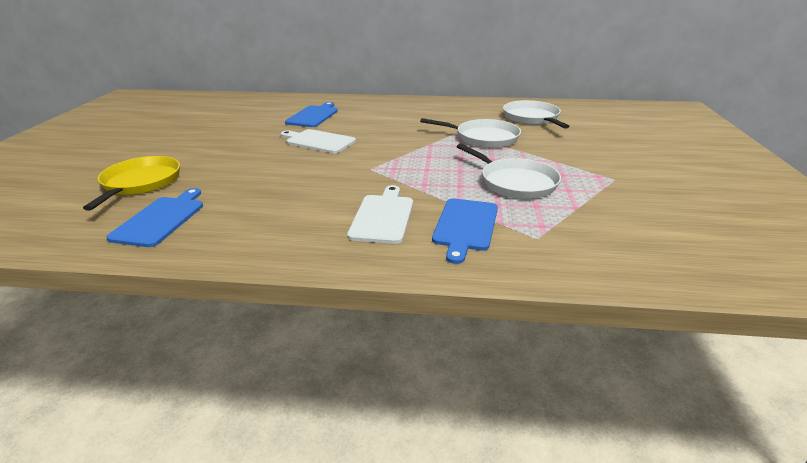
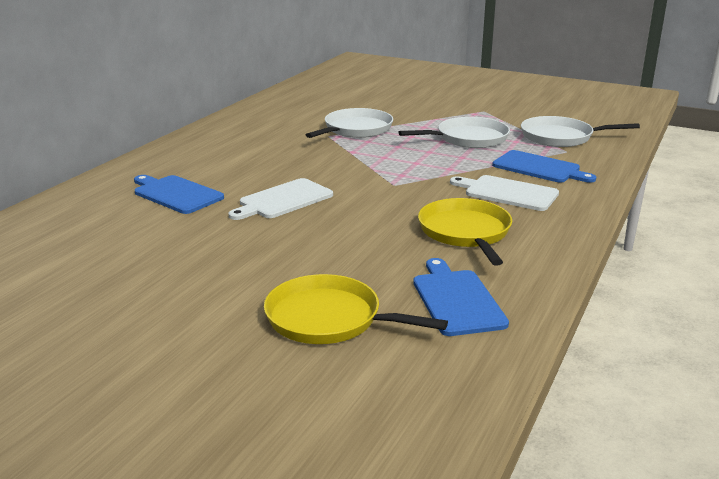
camera: 70 degrees left, 5 degrees down
blue cutting board [106,188,203,247] -> blue cutting board turned 45 degrees clockwise [413,258,509,336]
white pan [503,100,569,129] -> white pan moved to [521,116,640,147]
none -> yellow pan [418,198,512,266]

